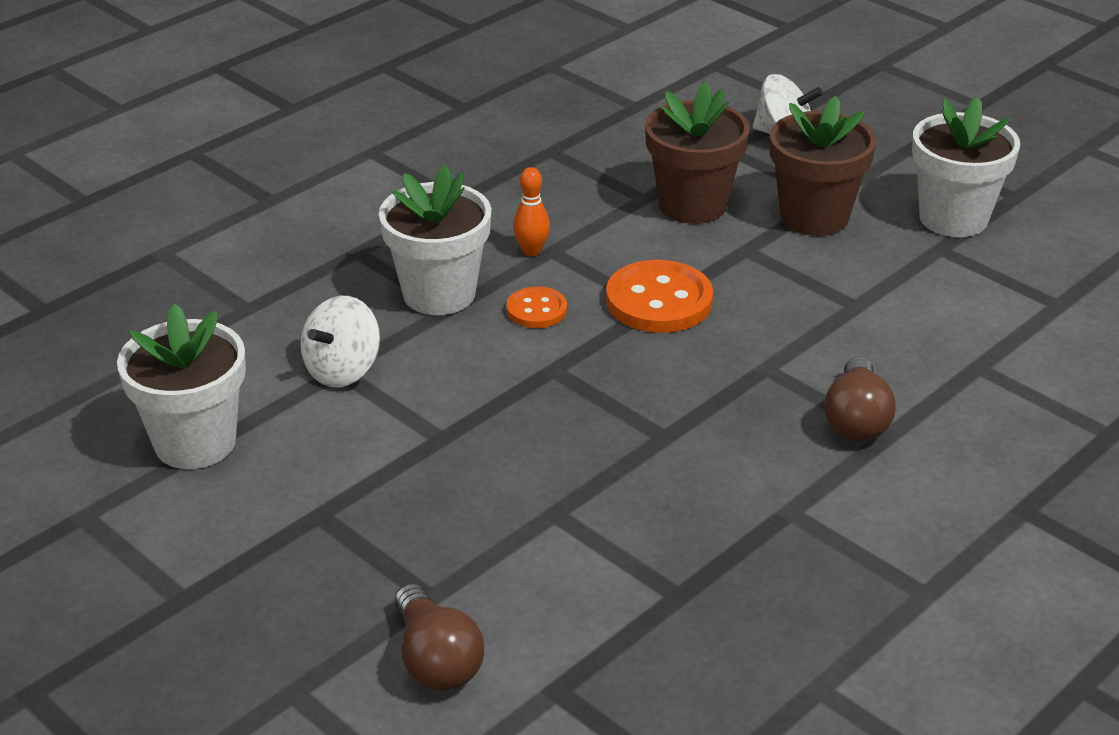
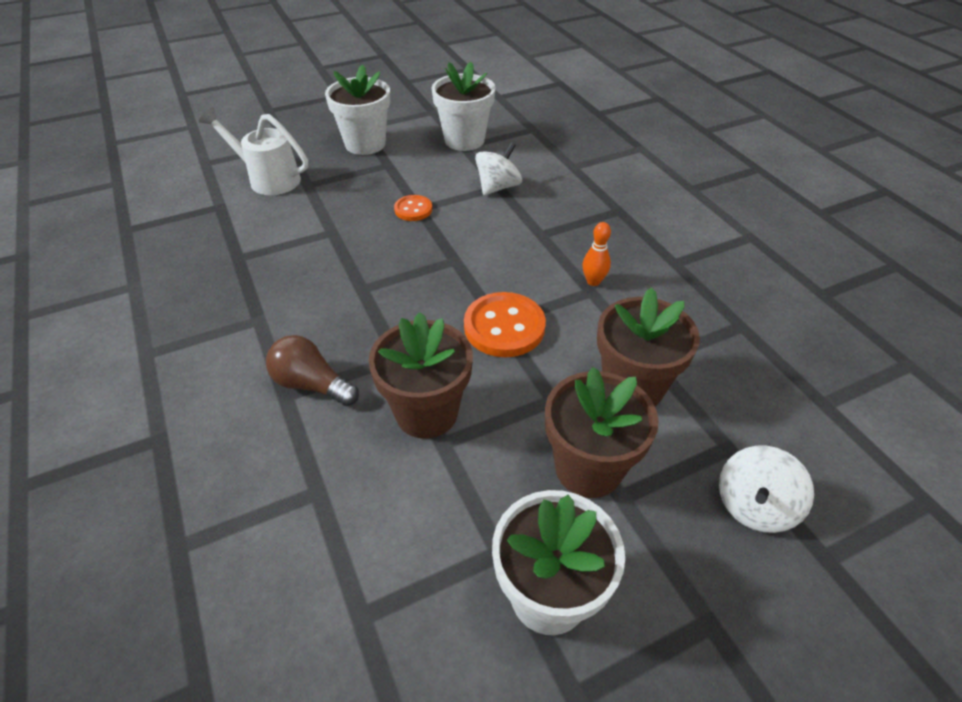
camera: 110 degrees right, 10 degrees up
white spinning top [300,296,380,387] -> white spinning top turned 75 degrees clockwise [475,142,522,196]
white flower pot [379,165,491,315] -> white flower pot moved to [325,64,390,155]
brown light bulb [394,584,484,691] -> white watering can [199,107,308,195]
orange button [506,286,567,328] -> orange button moved to [394,195,432,221]
none -> brown flower pot [369,312,473,438]

